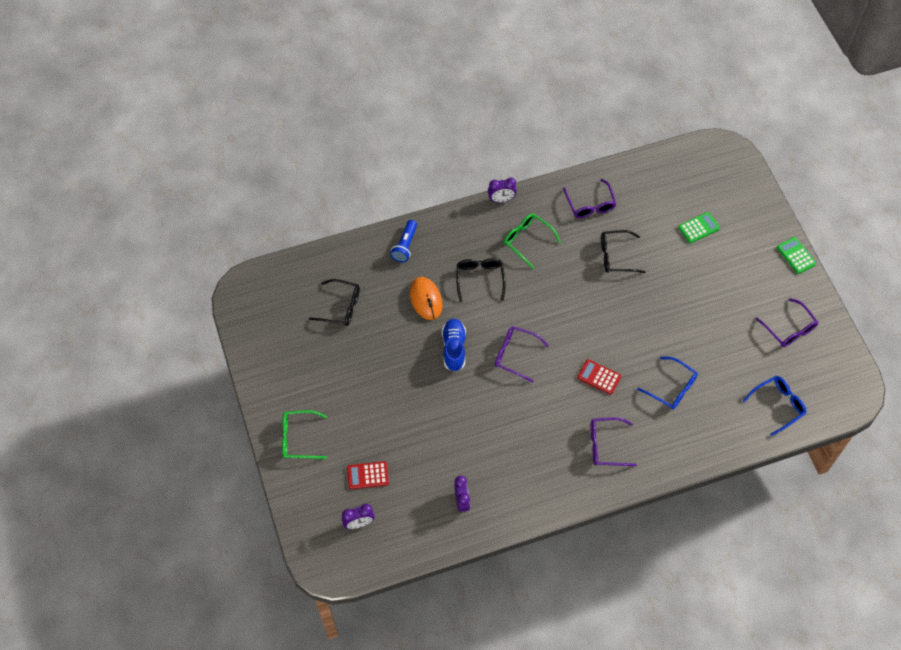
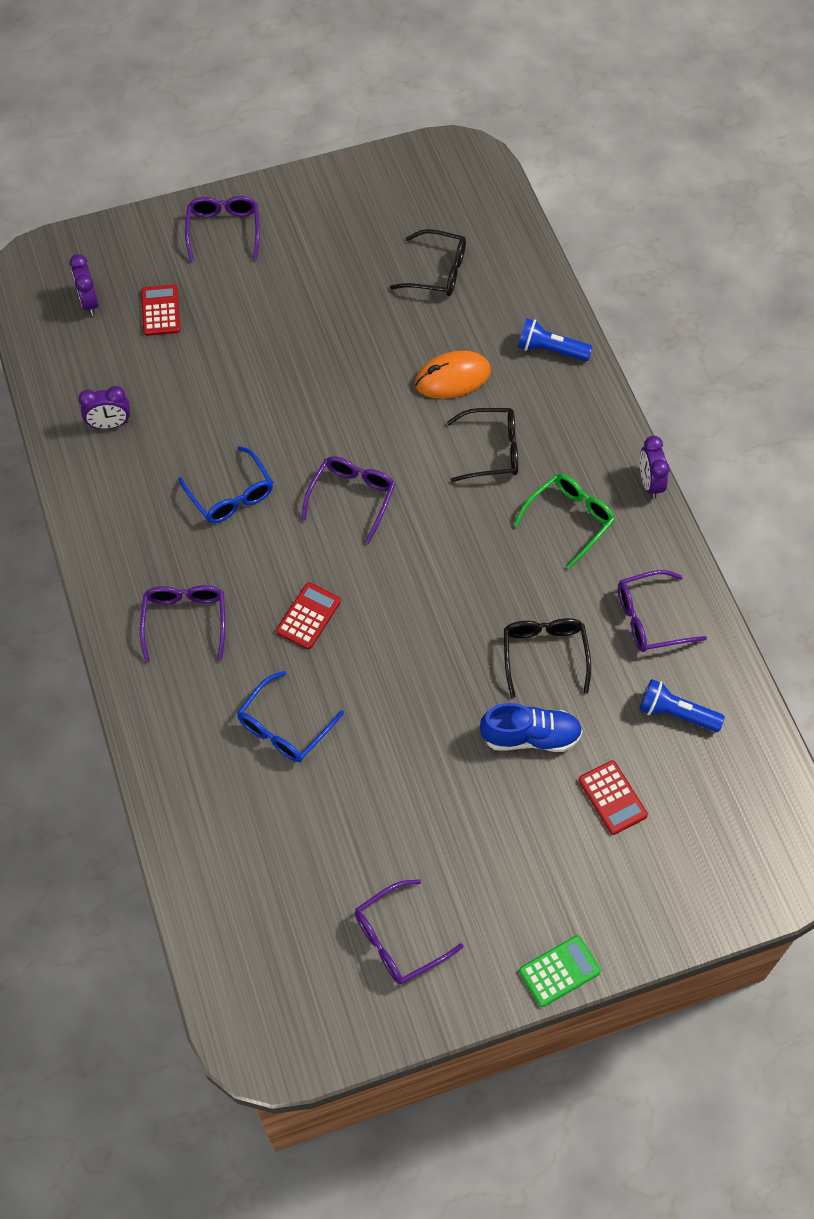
camera: 90 degrees right, 0 degrees up
green glasses [282,410,327,459] -> purple glasses [185,196,260,262]
black glasses [309,279,360,326] -> black glasses turned 90 degrees counterclockwise [390,229,466,296]
blue shoe [442,319,466,372] -> blue shoe moved to [480,703,583,752]
green calculator [678,212,720,243] -> red calculator [579,760,648,835]
blue glasses [743,376,806,437] -> blue glasses moved to [178,446,273,523]
none -> blue flashlight [639,679,725,732]

